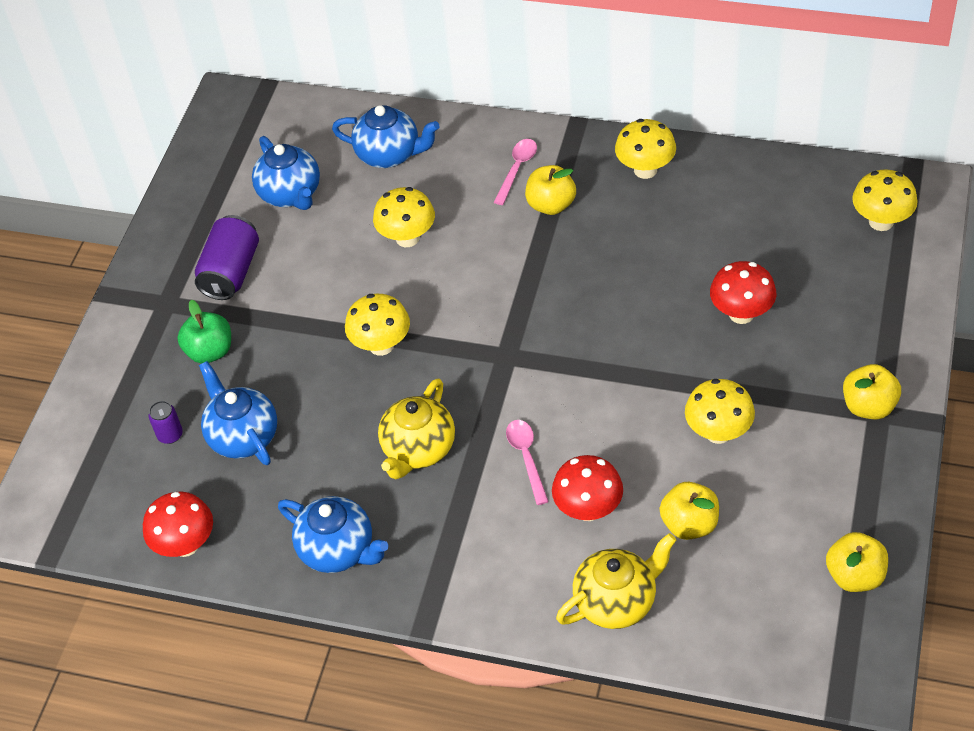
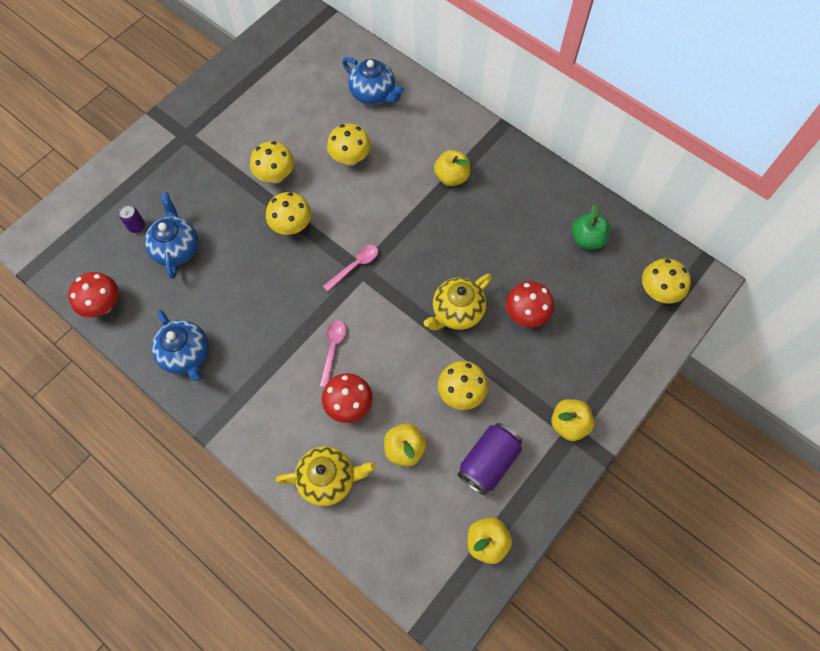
camera: 20 degrees right, 15 degrees up
green apple [177,300,231,364] -> green apple moved to [572,204,611,249]
purple can [195,215,259,300] -> purple can moved to [458,423,522,495]
blue teapot [252,136,320,210] -> none
yellow teapot [378,378,455,479] -> yellow teapot moved to [424,274,492,330]
pink spoon [494,139,537,205] -> pink spoon moved to [323,245,378,291]
yellow mushroom [615,119,676,179] -> yellow mushroom moved to [250,141,294,183]

